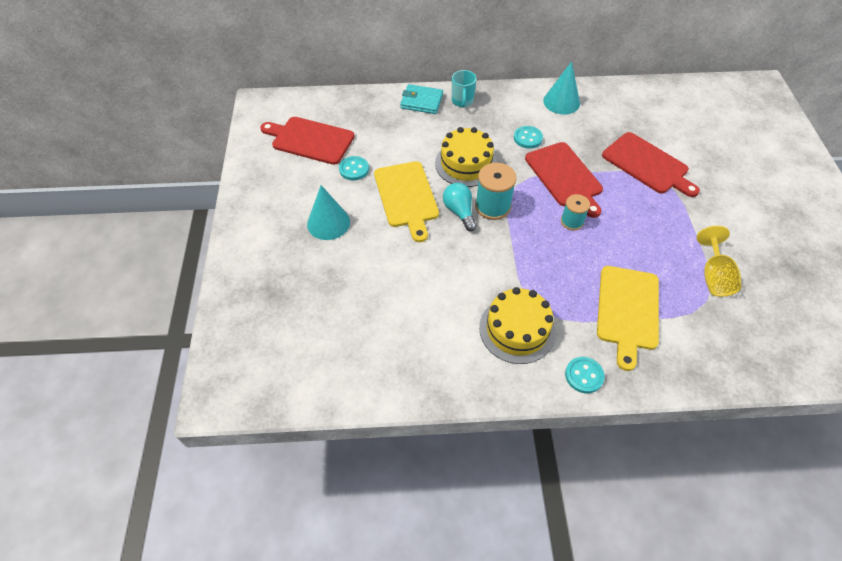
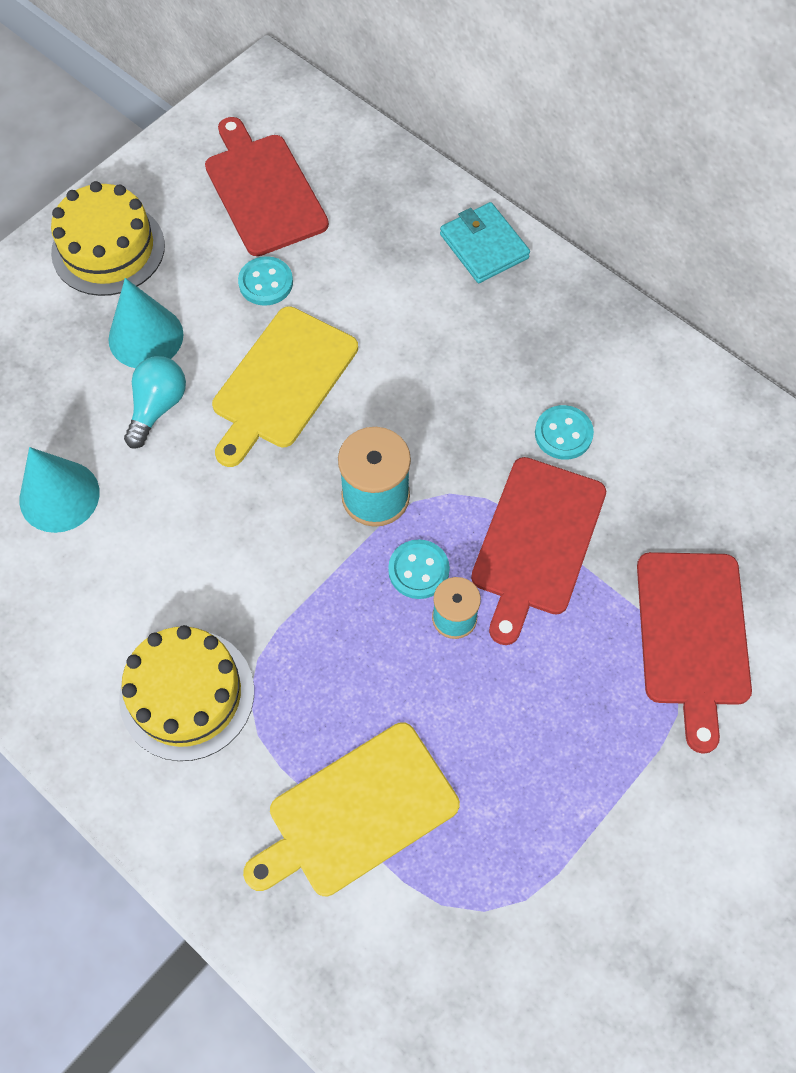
camera: 45 degrees right, 10 degrees up
yellow cake [435,127,497,187] -> yellow cake moved to [51,181,165,296]
turquoise light bulb [443,183,477,231] -> turquoise light bulb moved to [124,356,186,448]
turquoise mug [452,70,477,107] -> none
turquoise cone [543,61,580,114] -> turquoise cone moved to [20,447,100,533]
turquoise button [565,357,605,393] -> turquoise button moved to [388,539,450,599]
yellow goblet [696,226,742,297] -> none

